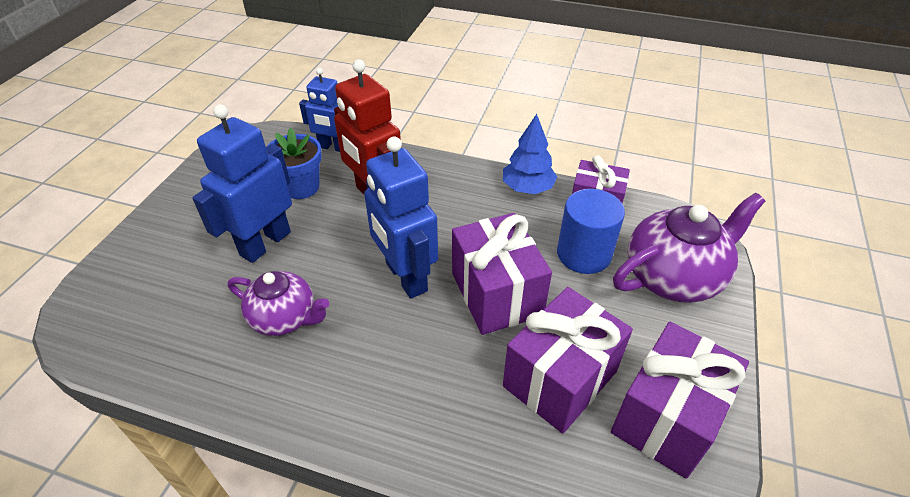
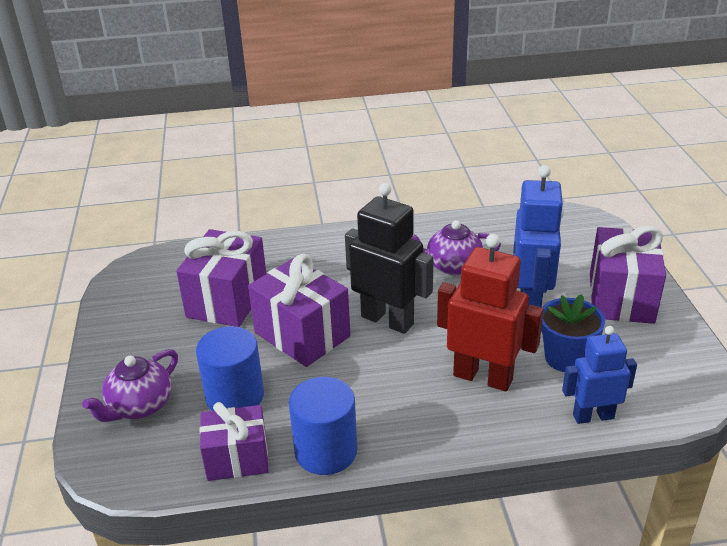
camera: 155 degrees right, 10 degrees down
blue robot [364,137,438,299] -> black robot [345,183,434,334]
blue tree [503,114,557,194] -> blue cylinder [289,377,357,475]
purple gift [611,322,749,479] -> purple gift moved to [590,226,666,324]
purple teapot [613,193,765,303] -> purple teapot [82,349,178,422], size x0.64

